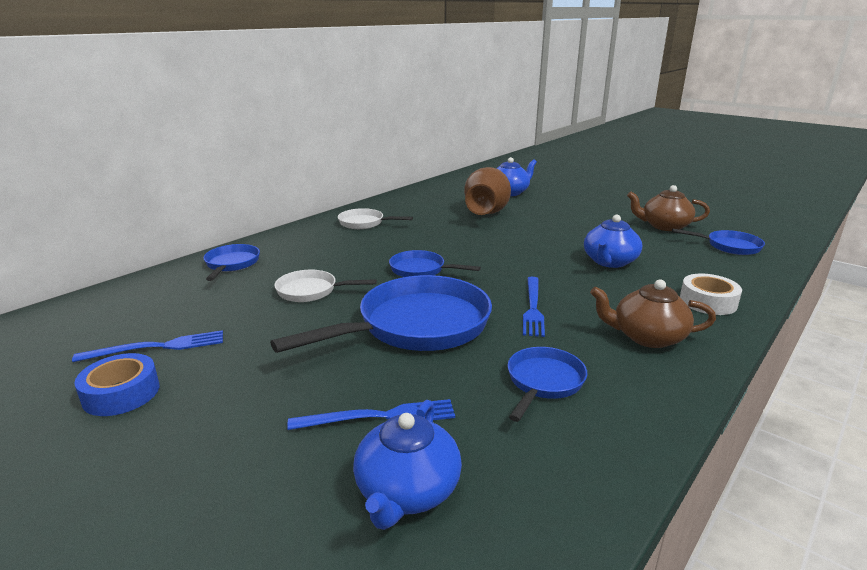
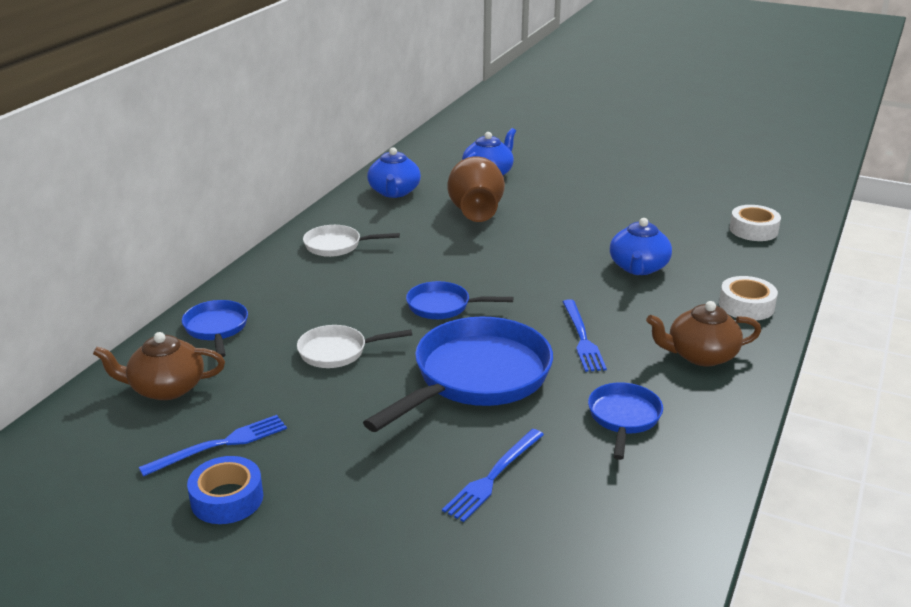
camera: 15 degrees left, 5 degrees up
blue fork [287,399,455,430] -> blue fork turned 150 degrees clockwise [442,429,544,522]
blue teapot [353,400,462,530] -> blue teapot moved to [367,147,421,198]
brown teapot [627,185,710,231] -> brown teapot moved to [93,332,225,400]
blue pan [672,229,765,255] -> white tape [730,205,781,241]

